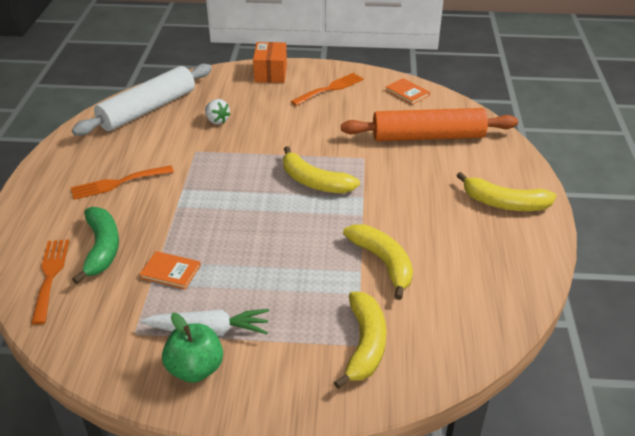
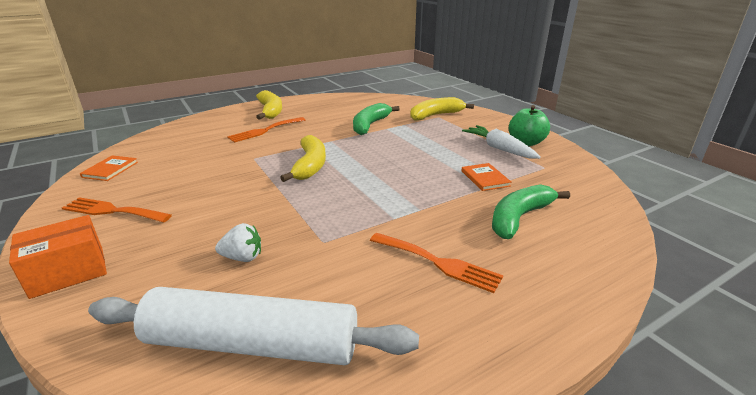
camera: 125 degrees left, 10 degrees down
orange fork [31,239,69,325] -> orange fork moved to [227,117,306,143]
white strawberry [205,99,231,125] -> white strawberry turned 75 degrees clockwise [215,223,261,262]
orange rolling pin [341,108,518,141] -> none
yellow banana [343,224,413,300] -> green banana [353,103,400,135]

